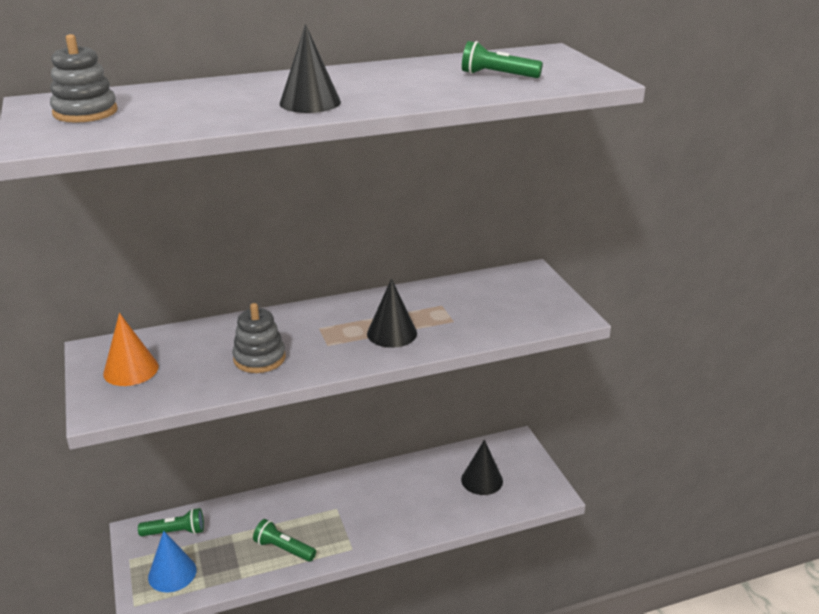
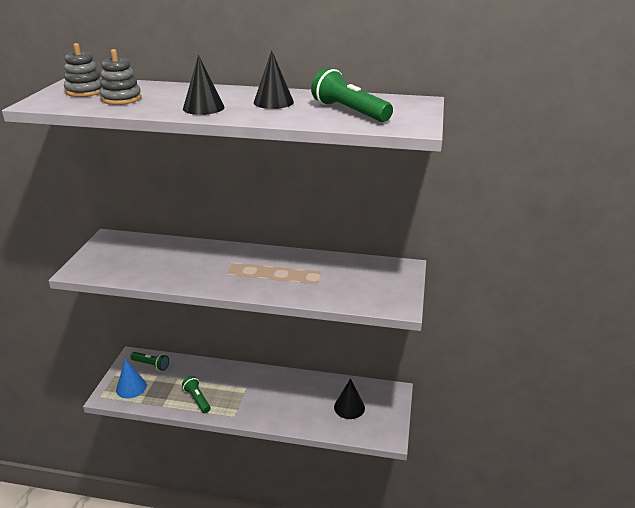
camera: 30 degrees right, 0 degrees up
orange cone [103,313,159,386] -> none
grey stacking toy [232,303,286,373] -> grey stacking toy moved to [100,49,142,105]
black cone [367,278,417,348] -> black cone moved to [254,50,294,109]
green flashlight [462,41,543,78] -> green flashlight [311,68,393,122], size x1.54

